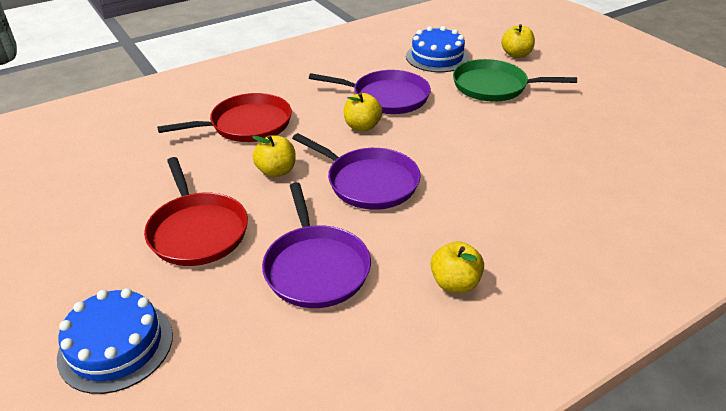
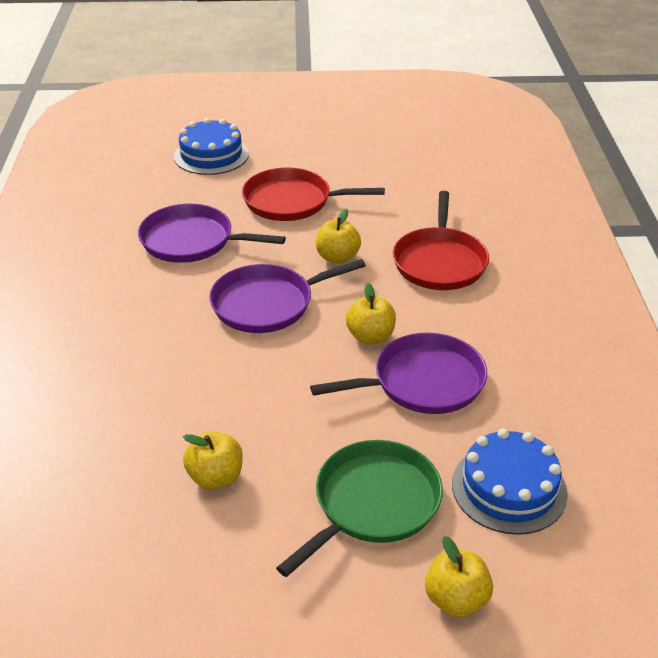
camera: 120 degrees right, 0 degrees up
purple pan [309,70,431,114] -> purple pan turned 150 degrees counterclockwise [310,333,487,414]
yellow apple [431,241,484,293] -> yellow apple moved to [183,431,243,489]

